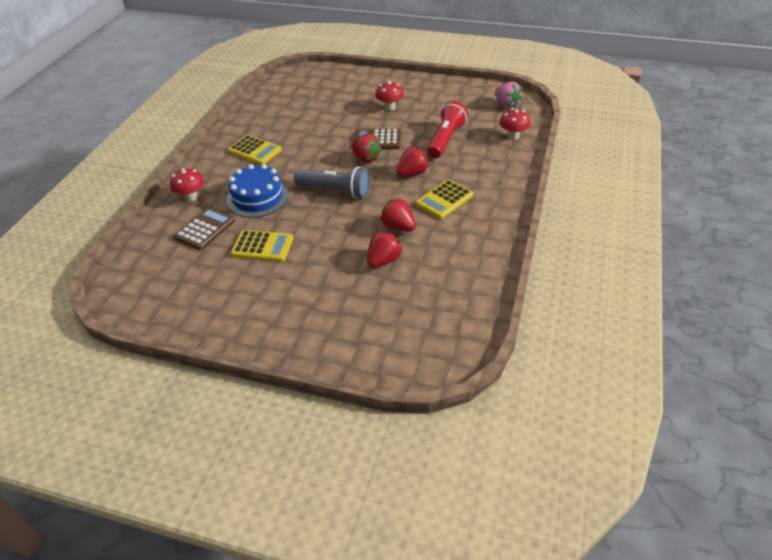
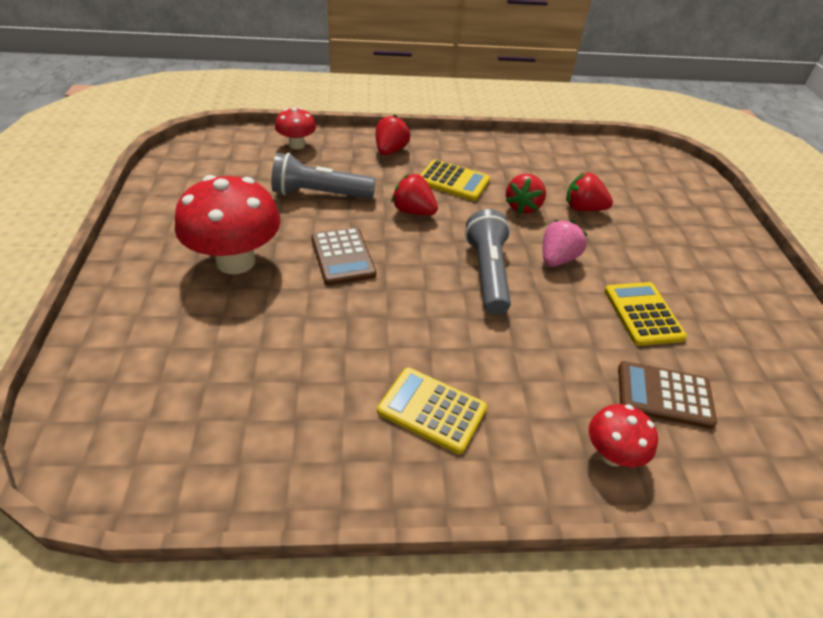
camera: 115 degrees left, 0 degrees up
blue cake [227,164,289,218] -> none
yellow calculator [228,135,282,165] -> yellow calculator turned 75 degrees counterclockwise [377,368,487,454]
red strawberry [351,134,382,162] -> red strawberry moved to [376,115,410,155]
red mushroom [375,81,404,111] -> red mushroom [175,175,281,274], size x1.91
red flashlight [427,101,468,158] -> grey flashlight [271,153,376,199]
pink strawberry [495,81,522,108] -> pink strawberry moved to [543,220,587,267]

